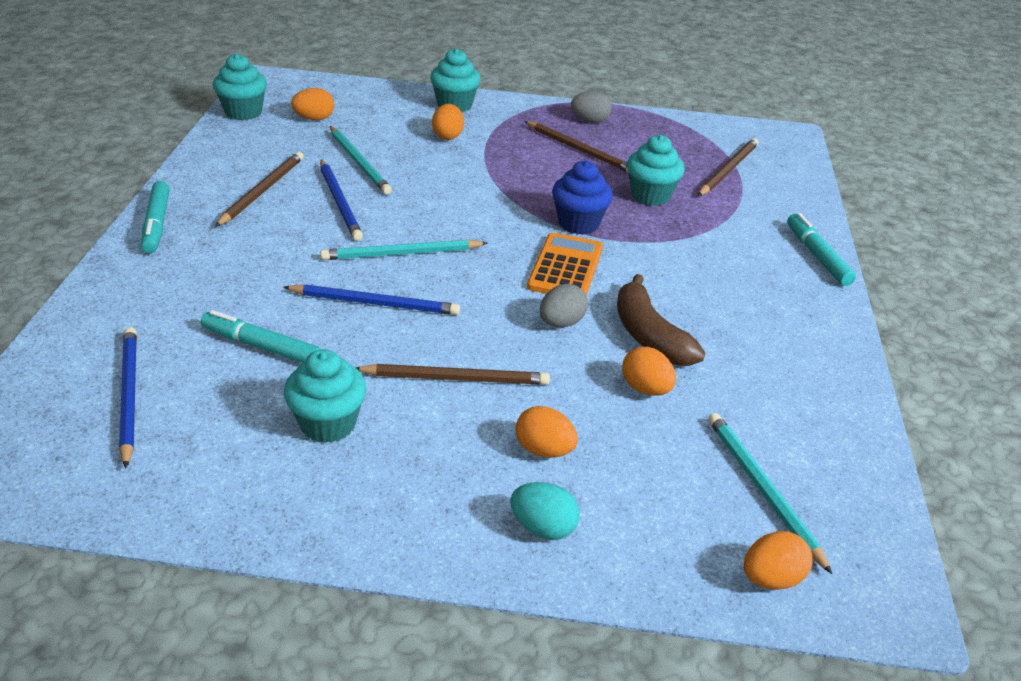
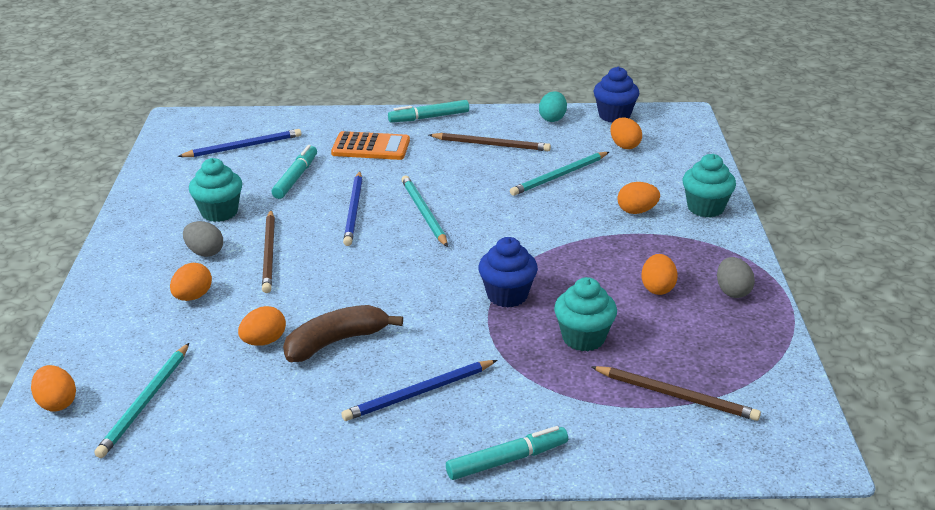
camera: 85 degrees right, 5 degrees down
turquoise cupcake [213,53,267,121] -> blue cupcake [594,66,639,123]
blue pencil [320,160,363,241] -> blue pencil moved to [341,360,497,421]
turquoise egg [510,482,580,540] -> turquoise egg moved to [539,92,567,122]
brown pencil [524,121,629,173] -> orange egg [642,254,678,295]
orange calculator [527,233,603,296] -> orange calculator moved to [331,131,410,160]
grey egg [540,284,588,327] -> grey egg moved to [183,221,223,257]
turquoise pencil [708,413,832,574] -> turquoise pencil turned 135 degrees clockwise [94,343,189,458]

